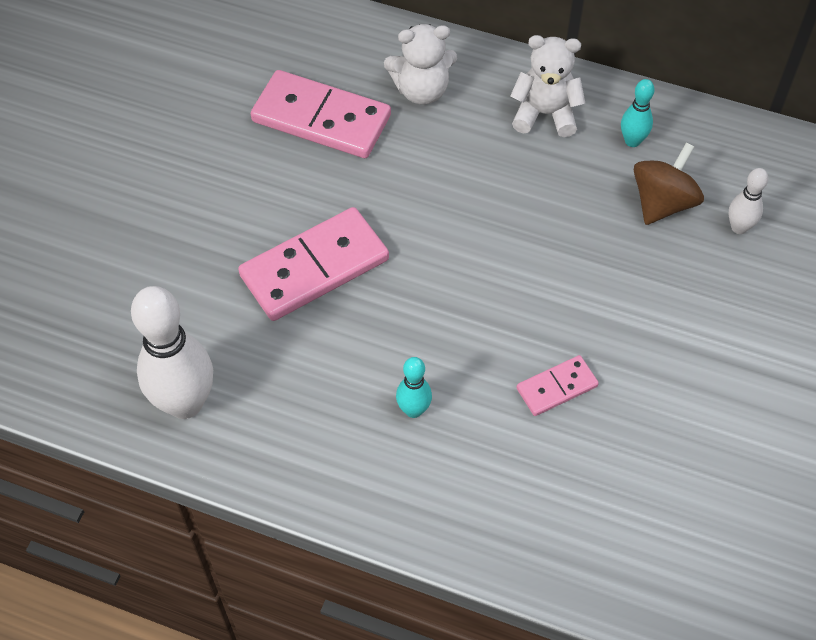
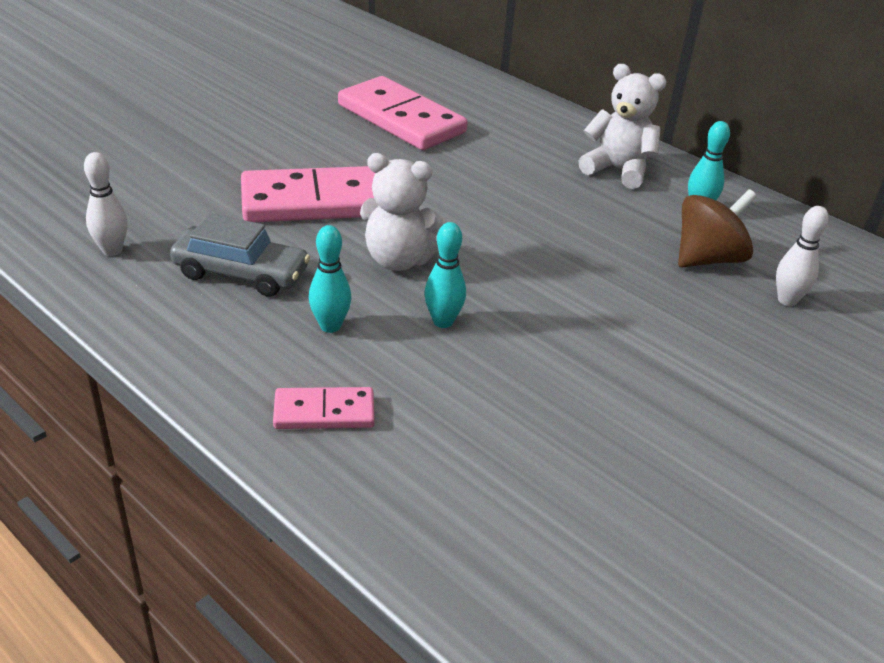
camera: 20 degrees right, 20 degrees down
white bowling pin [131,286,213,419] -> white bowling pin [84,152,128,256], size x0.49
white teddy bear [384,24,457,105] -> white teddy bear moved to [360,153,448,271]
pink domino [516,355,599,416] -> pink domino moved to [273,387,375,429]
none -> grey car [170,213,310,297]
none -> turquoise bowling pin [424,222,466,328]

